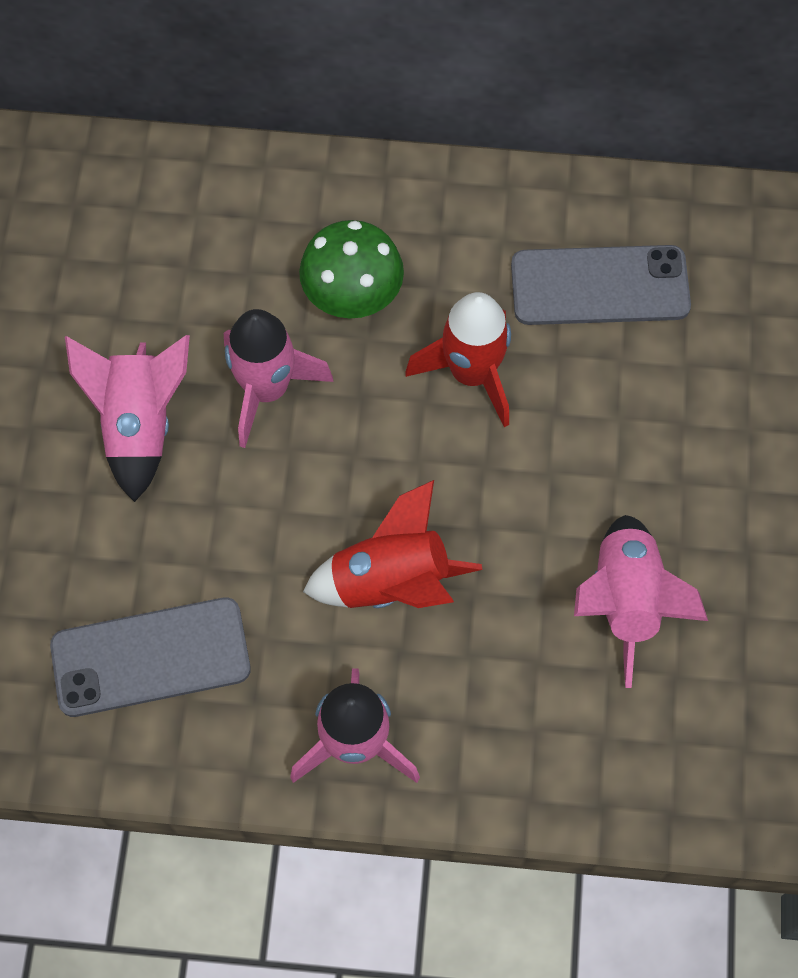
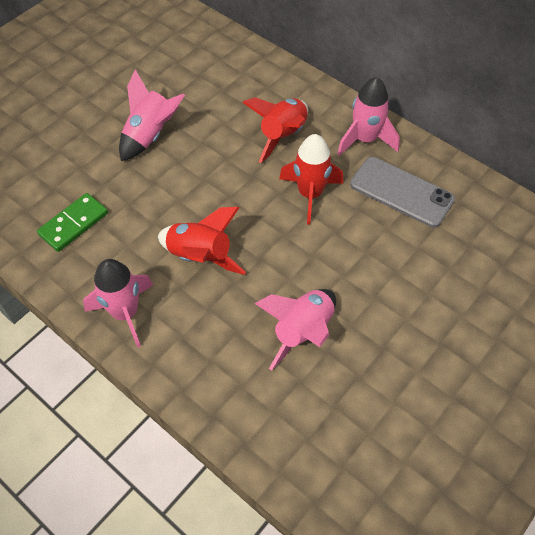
camera: 35 degrees right, 10 degrees down
grey phone [50,597,251,717] -> green domino [37,193,108,252]
pink rocket [224,309,334,448] -> pink rocket moved to [337,77,400,156]
green mushroom [299,220,404,318] -> red rocket [242,97,308,163]

